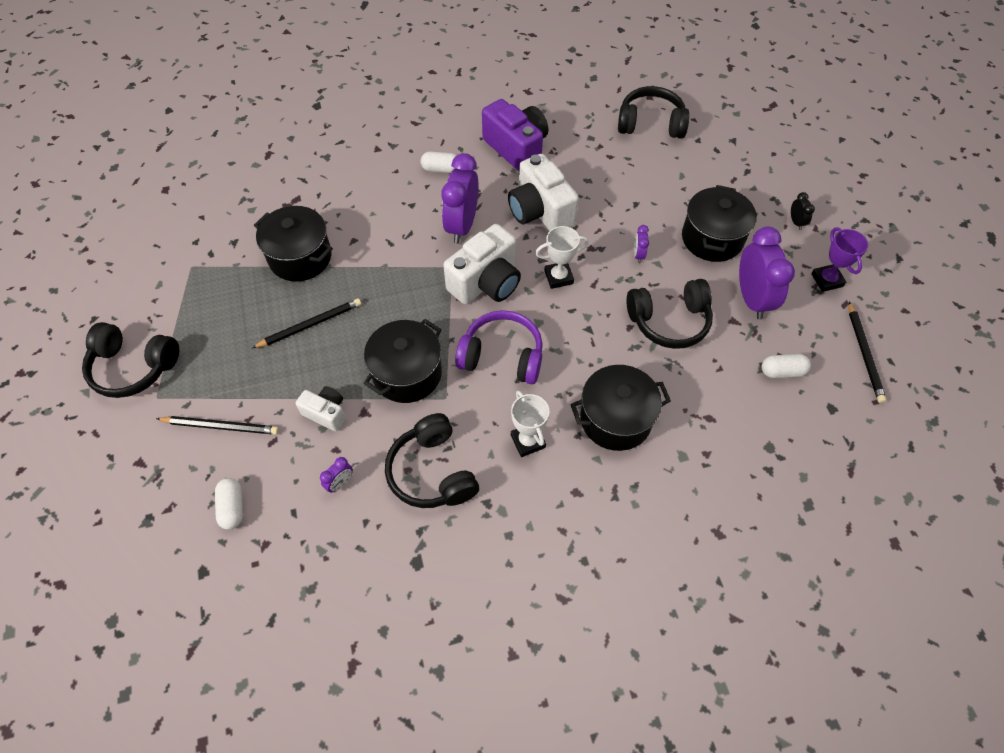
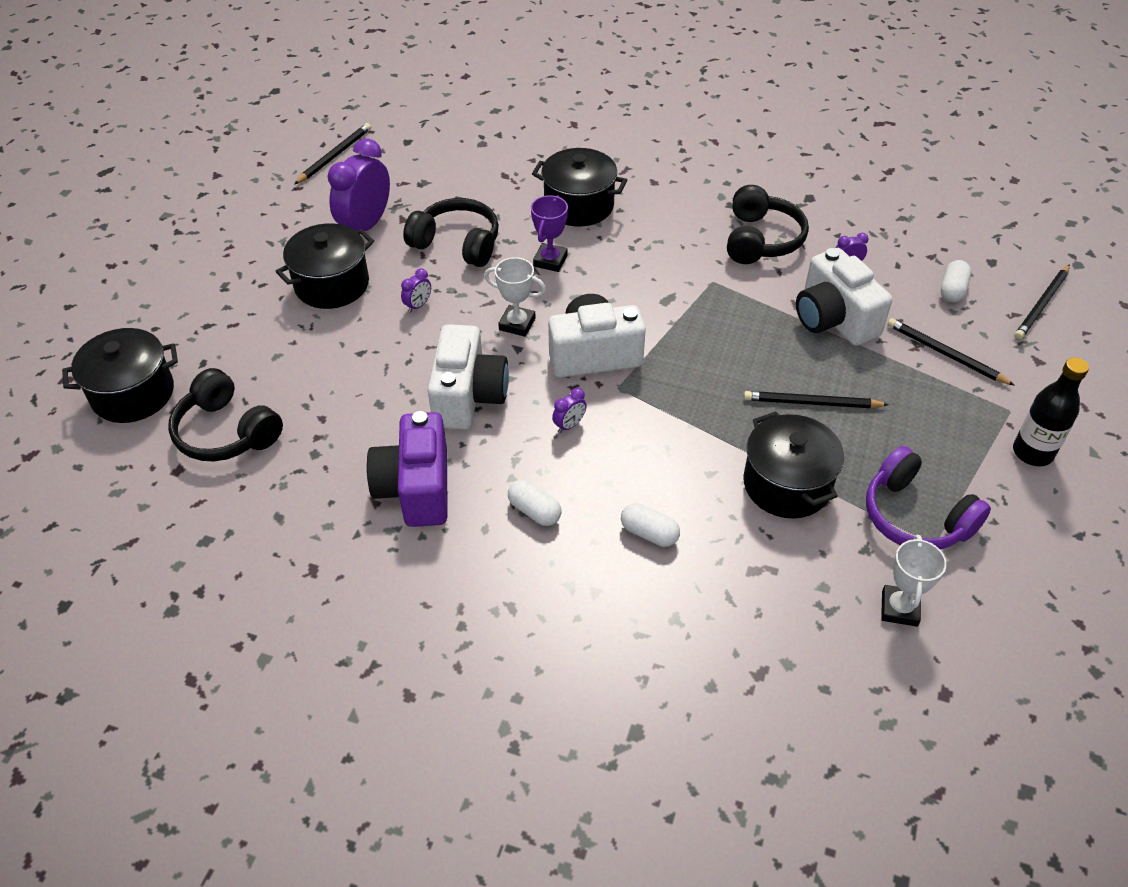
camera: 145 degrees left, 10 degrees down
black headphones [82,322,179,398] -> black bottle [1013,357,1089,466]
white camera [296,386,346,431] -> white camera [796,248,892,346], size x1.84
black pot [363,319,442,403] -> black pot moved to [62,328,178,423]
purple clock [441,153,479,244] -> purple clock [552,388,587,433], size x0.43
purple headphones [455,310,543,384] -> purple headphones moved to [866,446,991,550]
white trophy [511,390,549,457] -> white trophy moved to [881,535,947,627]
white capsule [762,354,811,378] -> white capsule moved to [621,503,680,547]
black clock [791,192,815,230] -> none
purple trophy [811,227,868,292] -> purple trophy moved to [531,195,568,272]
none -> black pencil [1014,264,1070,340]

